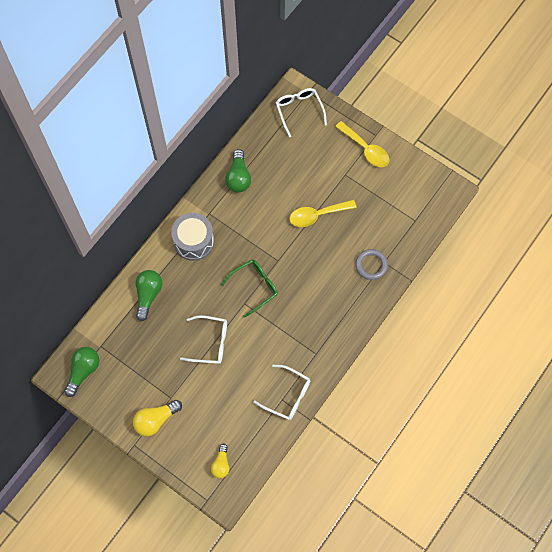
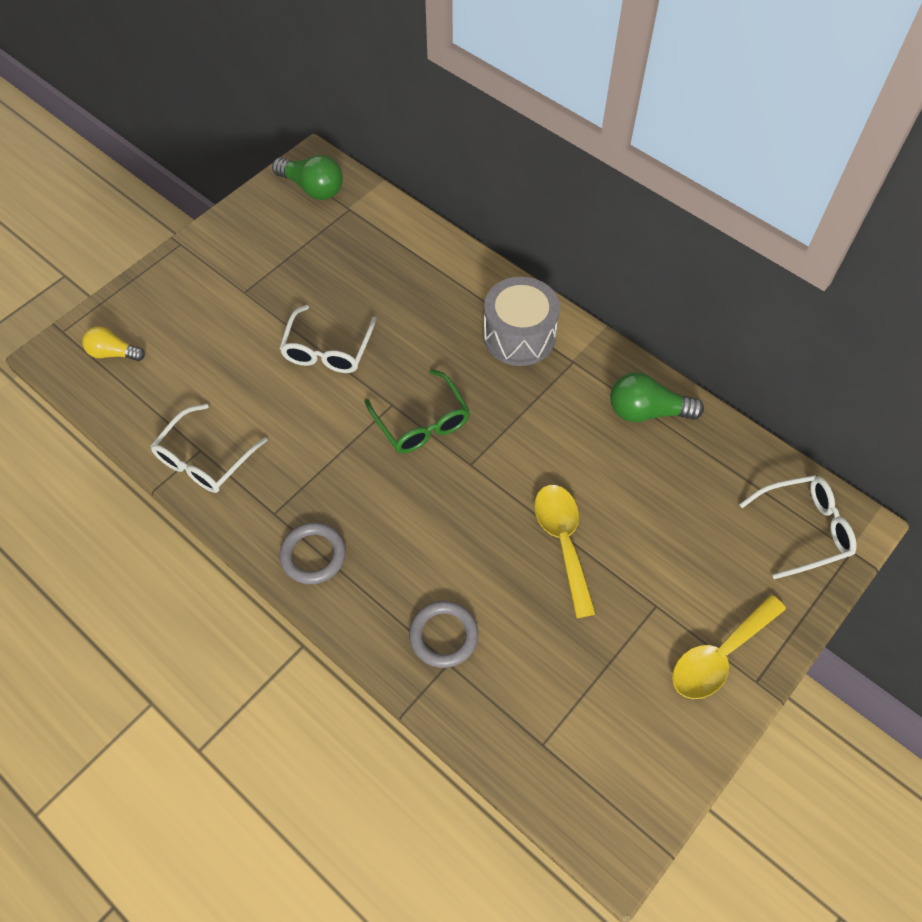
camera: 95 degrees right, 10 degrees down
yellow light bulb [133,400,182,437] -> none
green light bulb [136,270,163,321] -> none
none -> grey ring [279,522,346,584]

